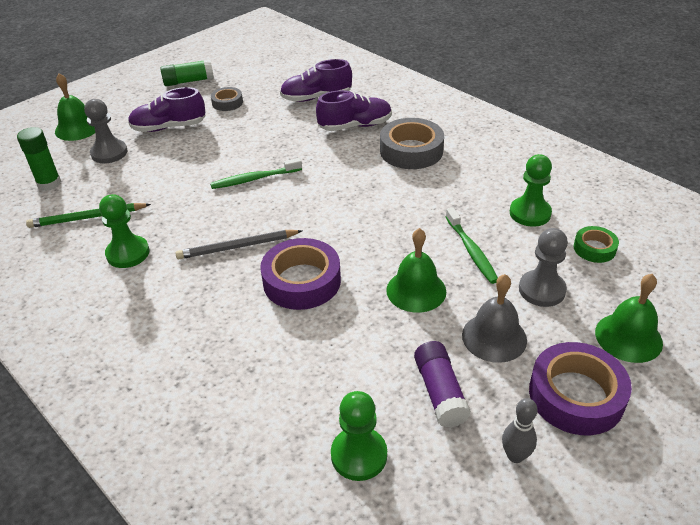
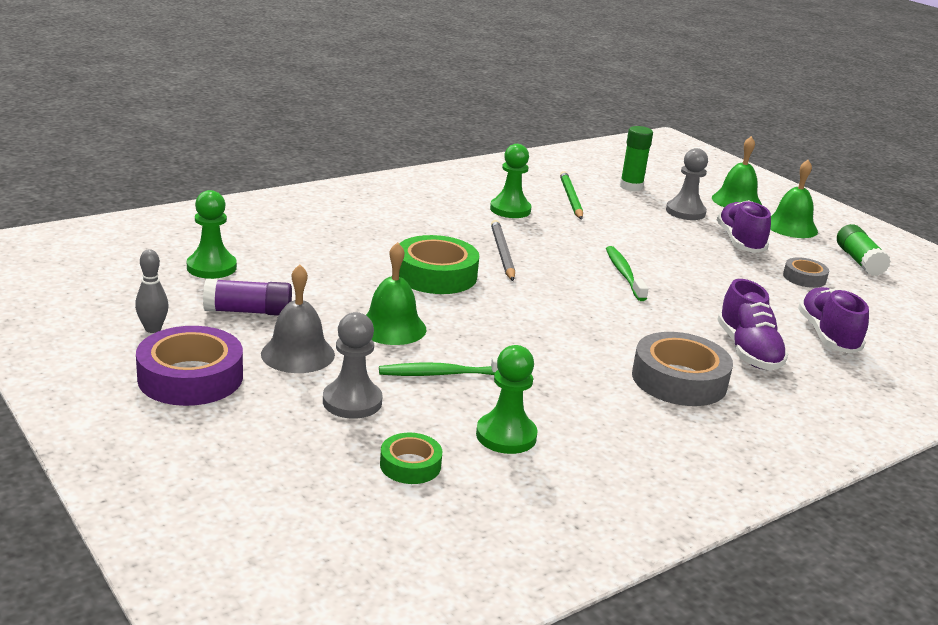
camera: 95 degrees right, 15 degrees down
purple tape [260,238,341,310] -> green tape [399,235,479,294]
green bell [595,274,663,363] -> green bell moved to [770,160,818,238]

